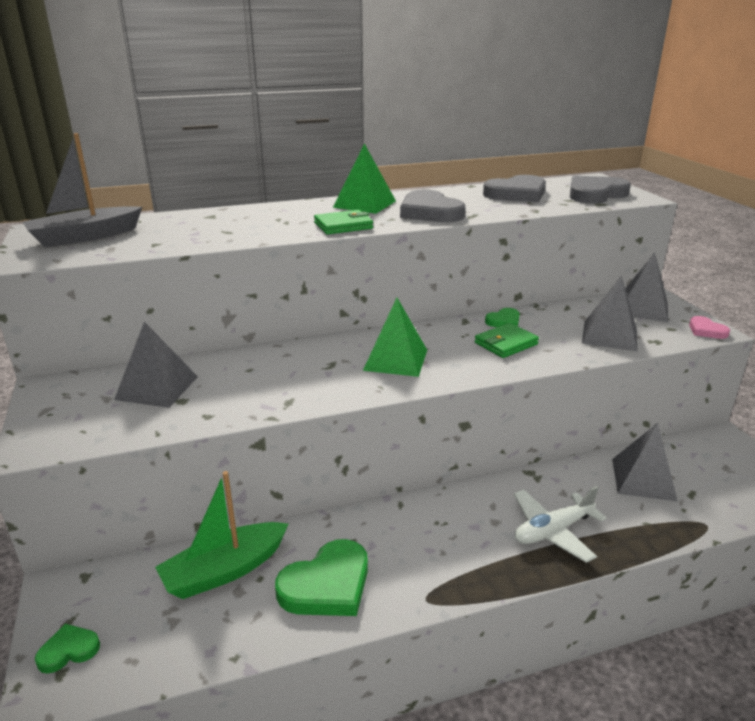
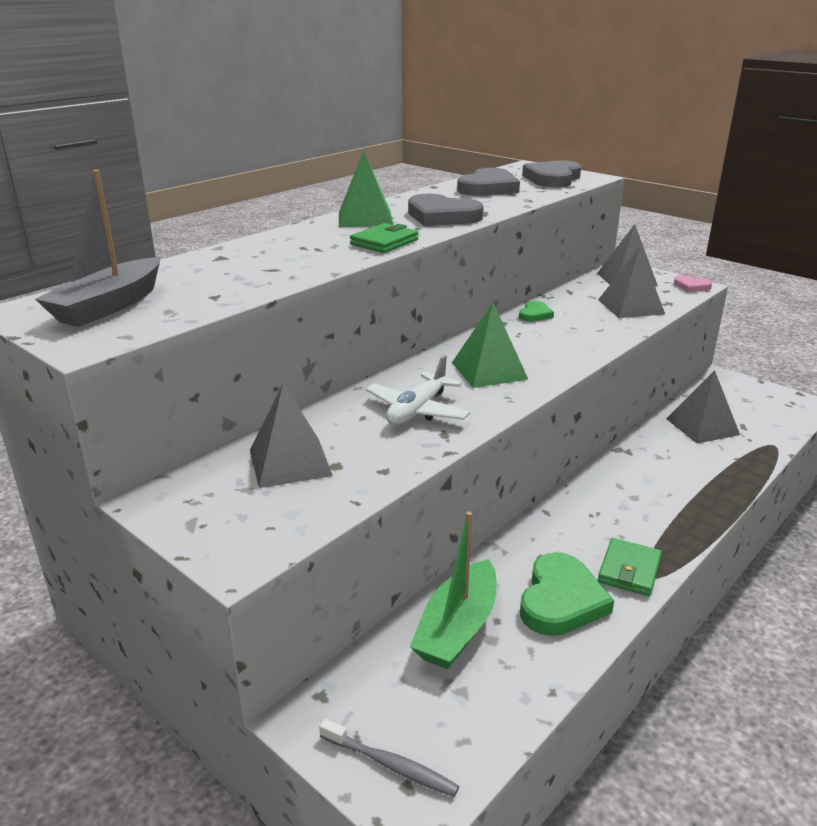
camera: 30 degrees left, 0 degrees up
green heart [35,624,100,674] -> grey toothbrush [319,719,459,797]
green wallet [475,323,539,358] -> green wallet moved to [598,538,662,596]
white plane [514,486,606,563] -> white plane moved to [366,355,470,425]

